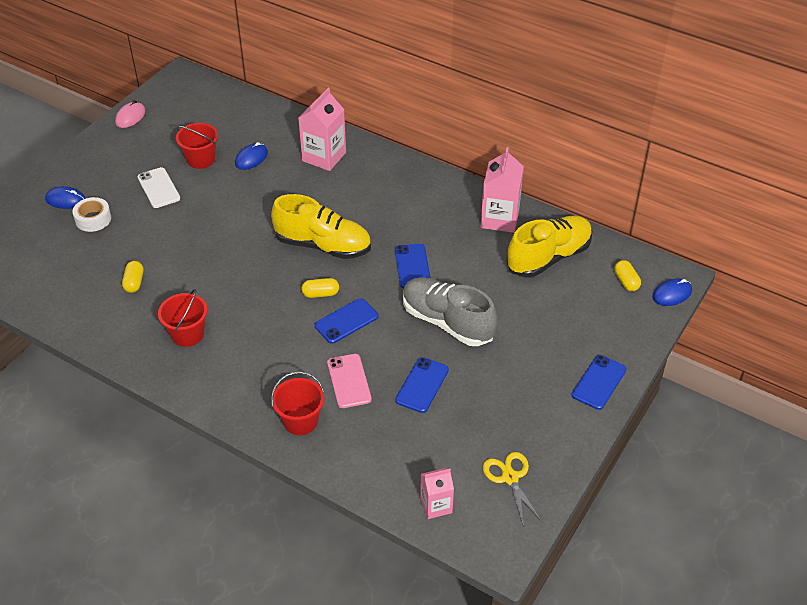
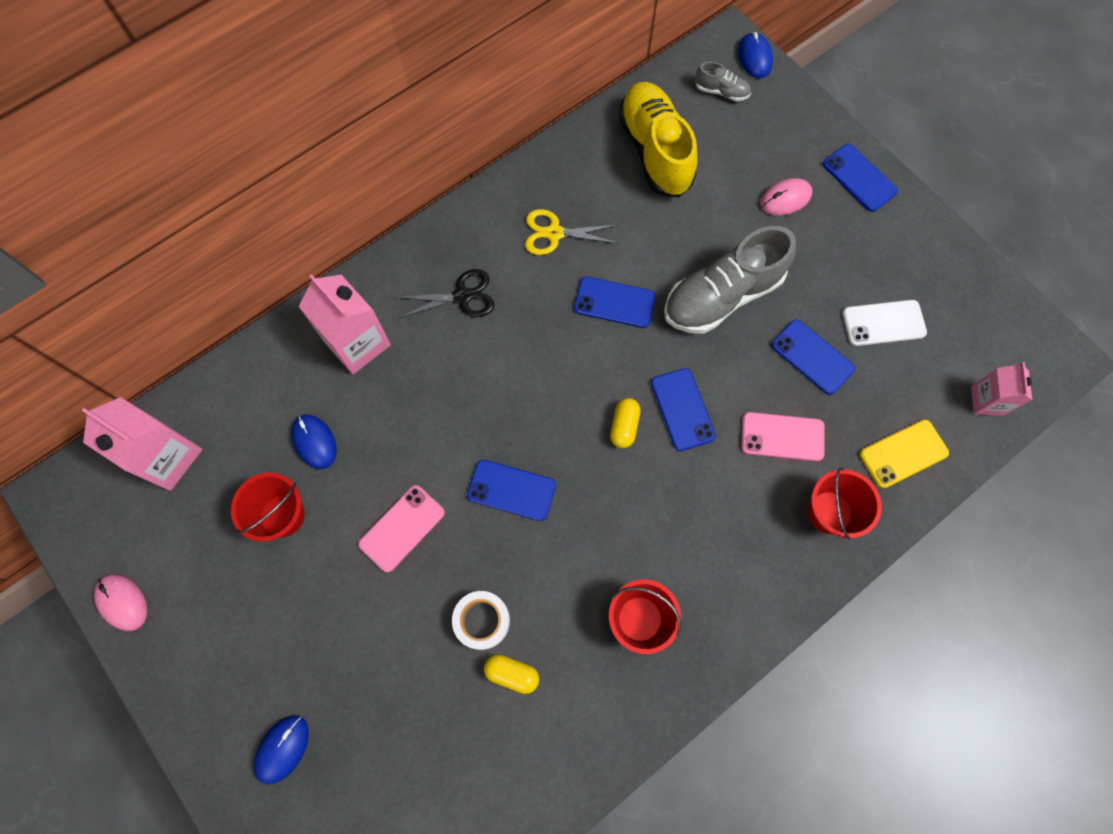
camera: 70 degrees left, 25 degrees up
white tape [72,197,111,232] -> white tape moved to [452,591,510,650]
white phone [137,167,180,208] -> white phone moved to [843,300,927,346]
yellow shoe [271,194,371,259] -> none
pink carton [481,147,524,233] -> pink carton moved to [81,397,203,491]
yellow scissors [483,452,543,527] -> yellow scissors moved to [525,209,619,255]
yellow capsule [614,260,641,291] -> grey shoe [695,62,751,101]
none -> pink phone [358,485,445,572]
none -> black scissors [395,269,494,318]
none -> blue phone [467,460,556,521]
none -> pink mouse [760,178,812,215]
none -> yellow phone [860,420,949,488]

